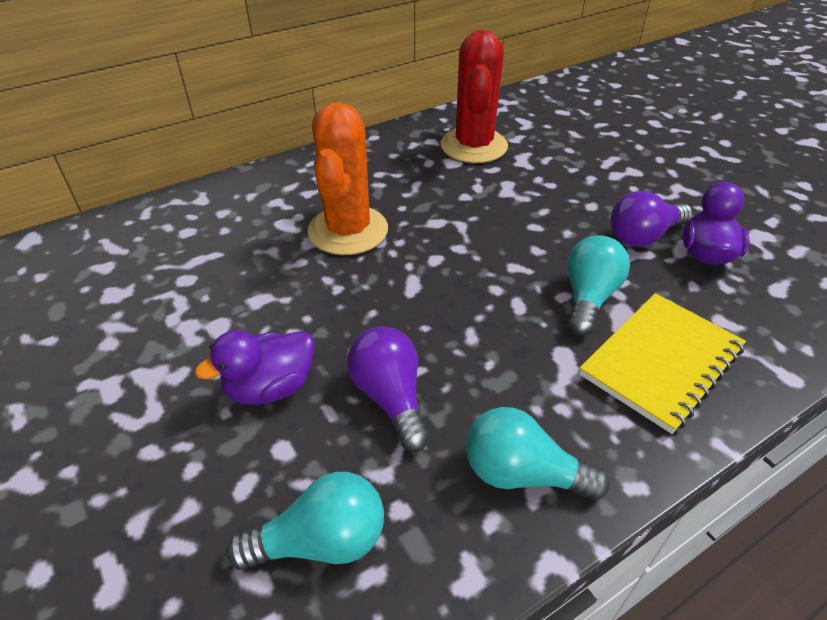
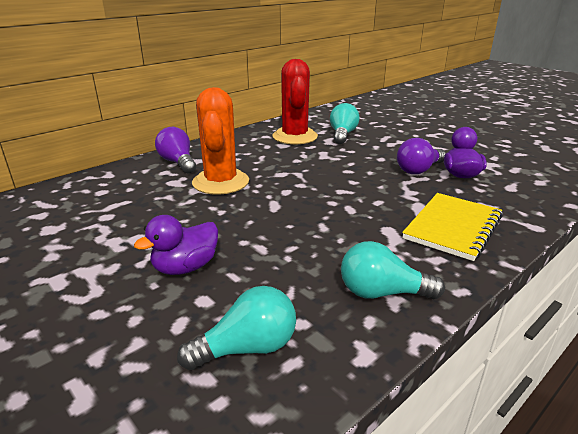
camera: 10 degrees left, 15 degrees down
purple light bulb [347,326,430,451] -> purple light bulb moved to [155,127,196,174]
turquoise light bulb [567,235,630,336] -> turquoise light bulb moved to [330,103,359,144]

